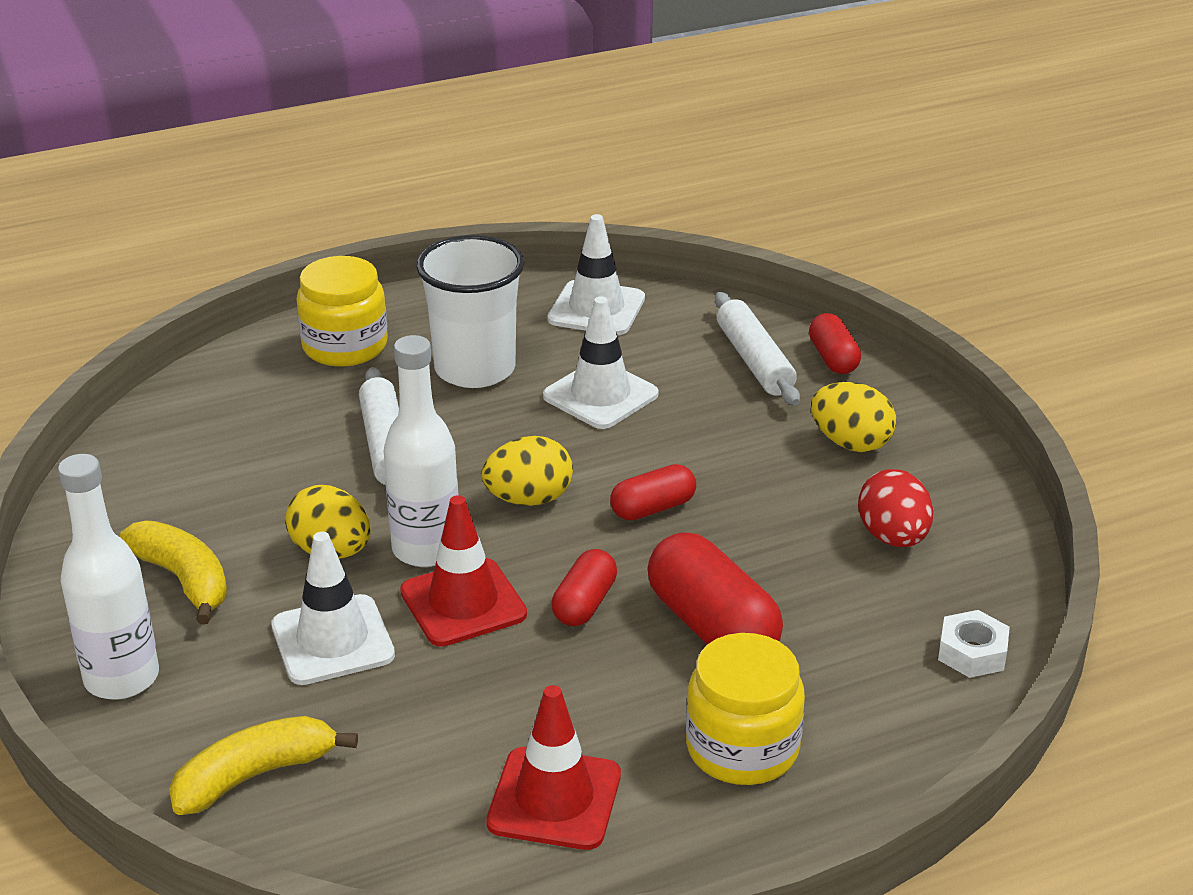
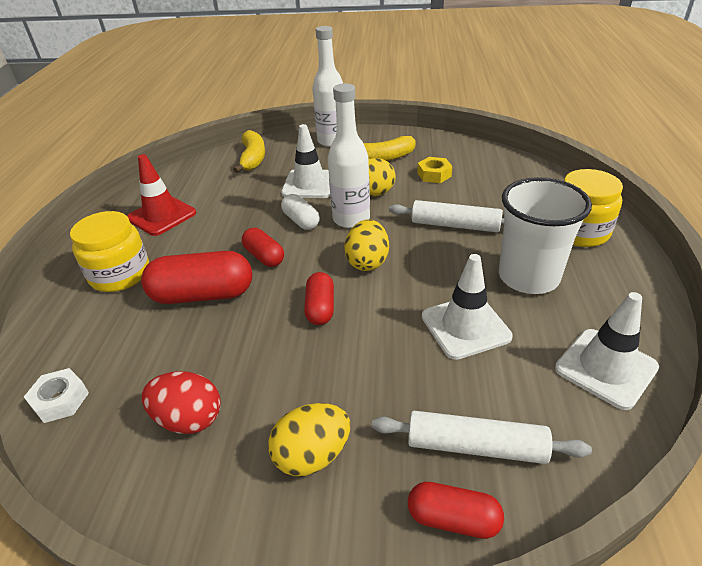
camera: 120 degrees right, 5 degrees up
red traffic cone [400,495,527,646] -> white capsule [281,194,320,230]
none -> yellow nut [417,157,452,183]

